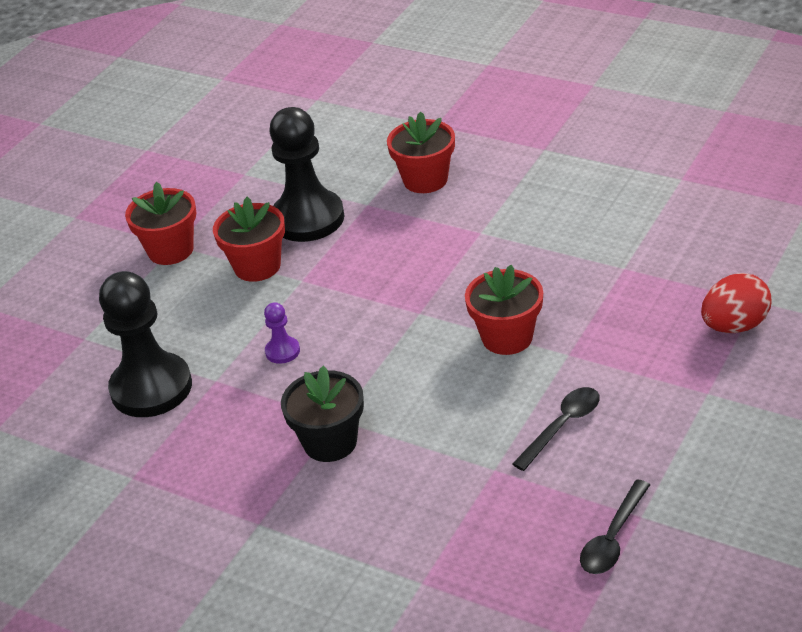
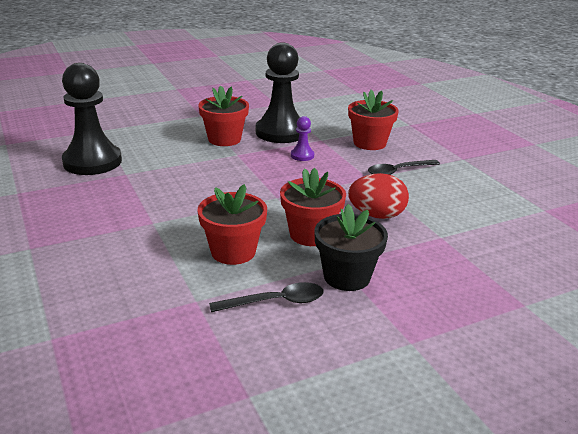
camera: 30 degrees right, 10 degrees down
red flower pot [125,182,196,265] -> red flower pot moved to [198,184,267,265]
purple pawn [264,302,300,364] -> purple pawn moved to [291,116,314,161]
black flower pot [281,366,364,462] -> black flower pot moved to [314,204,388,291]
black spoon [580,479,650,574] -> black spoon moved to [368,160,440,175]
red egg [701,273,771,333] -> red egg moved to [348,173,409,219]

